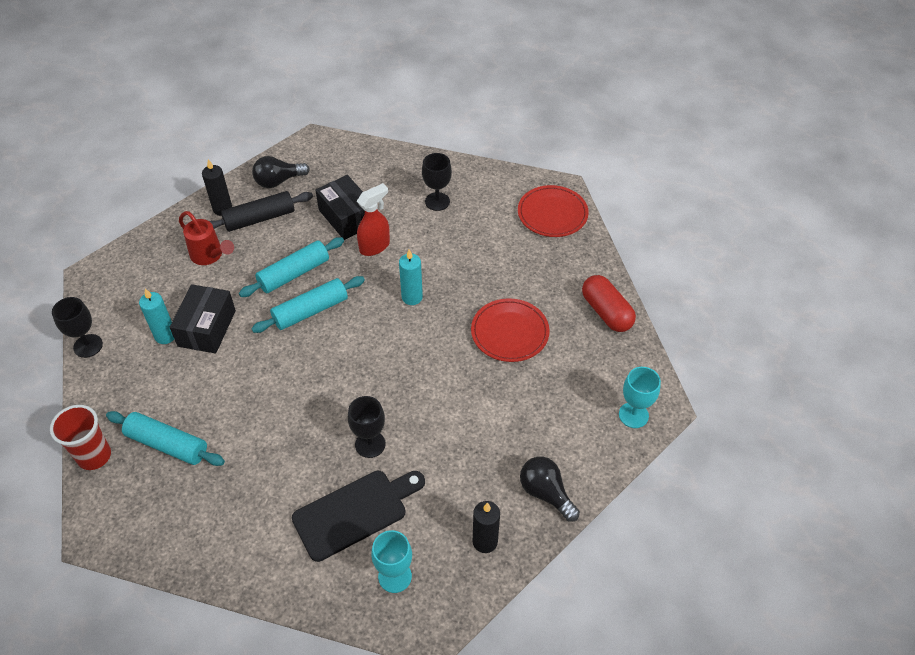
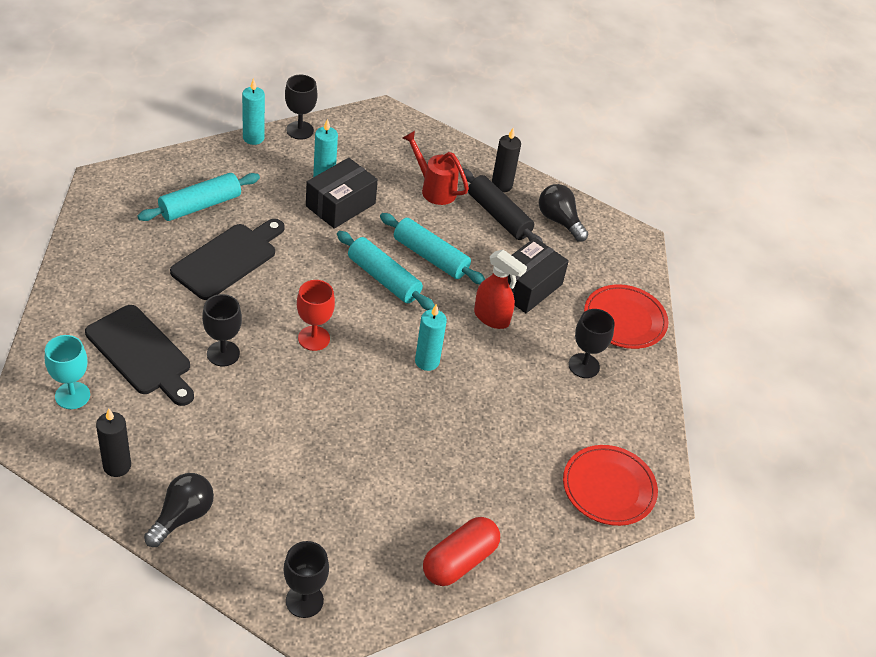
camera: 70 degrees right, 5 degrees down
red cup [50,405,111,470] -> none
turquoise rolling pin [106,411,225,466] -> turquoise rolling pin turned 45 degrees clockwise [137,173,260,221]
black box [170,284,236,353] -> black box turned 45 degrees counterclockwise [306,158,378,229]
red watering can [179,211,234,265] -> red watering can turned 105 degrees clockwise [403,131,469,205]
red plate [471,298,550,362] -> red plate moved to [584,284,668,349]
turquoise goblet [619,367,661,428] -> black goblet [283,541,329,618]
none -> black cutting board [170,219,285,300]
none -> turquoise candle [242,78,265,145]
none -> red goblet [297,280,335,351]

